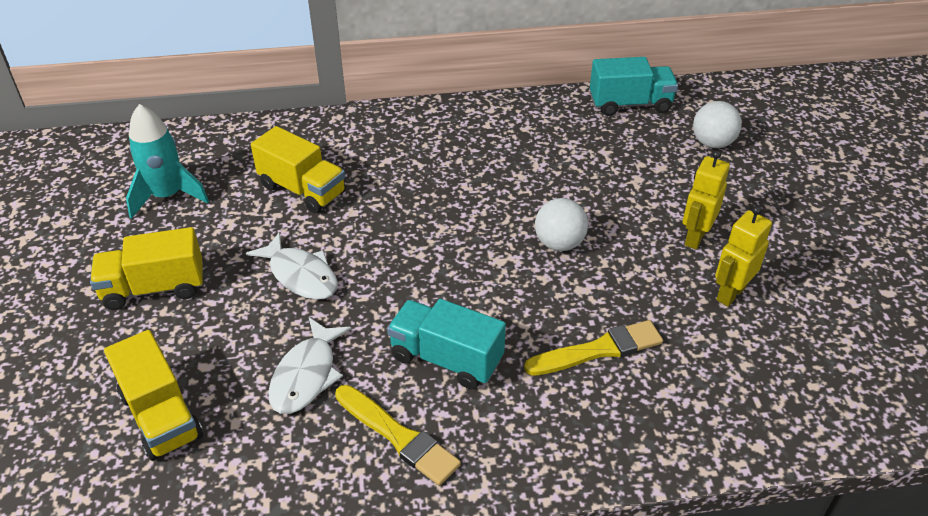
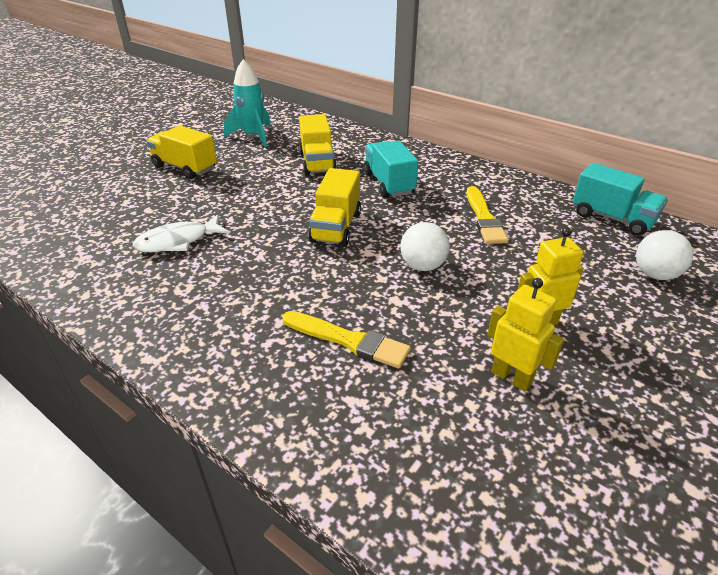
camera: 45 degrees right, 5 degrees down
yellow truck [104,330,203,461] -> yellow truck moved to [309,168,361,246]
white fish [246,232,338,300] -> none
yellow brush [335,385,461,486] -> yellow brush moved to [466,186,508,244]
turquoise truck [387,299,506,389] -> turquoise truck moved to [364,140,418,198]
yellow robot [715,206,772,306] -> yellow robot turned 45 degrees clockwise [487,278,564,391]

